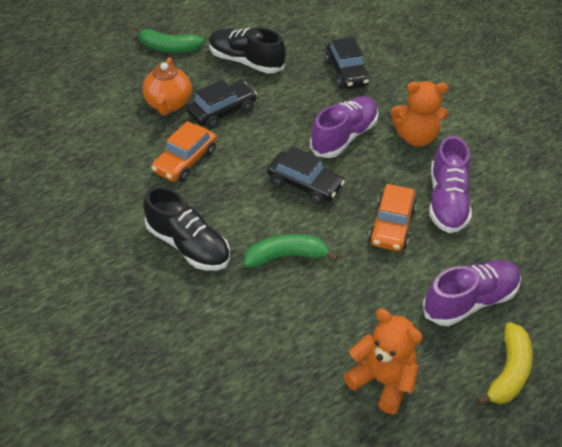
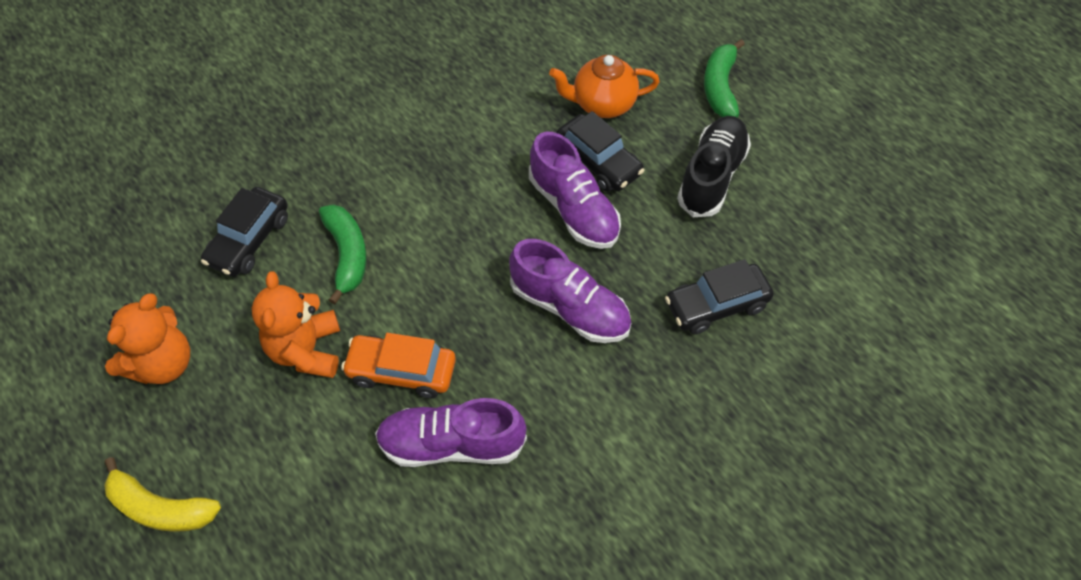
camera: 85 degrees right, 10 degrees up
black shoe [143,186,230,271] -> none
orange car [151,121,217,182] -> none
black car [267,146,345,205] -> black car moved to [201,187,288,277]
orange teddy bear [391,81,448,147] -> orange teddy bear moved to [252,271,340,378]
purple shoe [423,260,521,326] -> purple shoe moved to [529,132,621,249]

